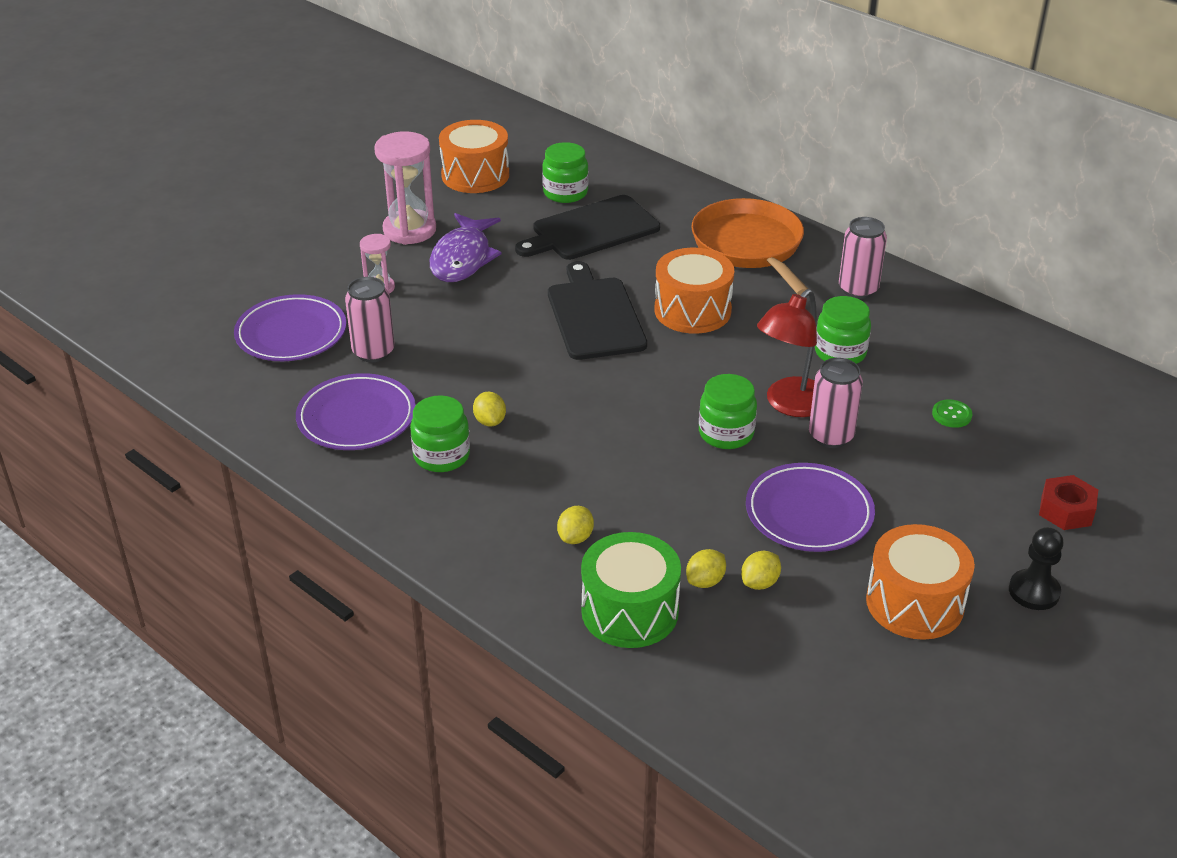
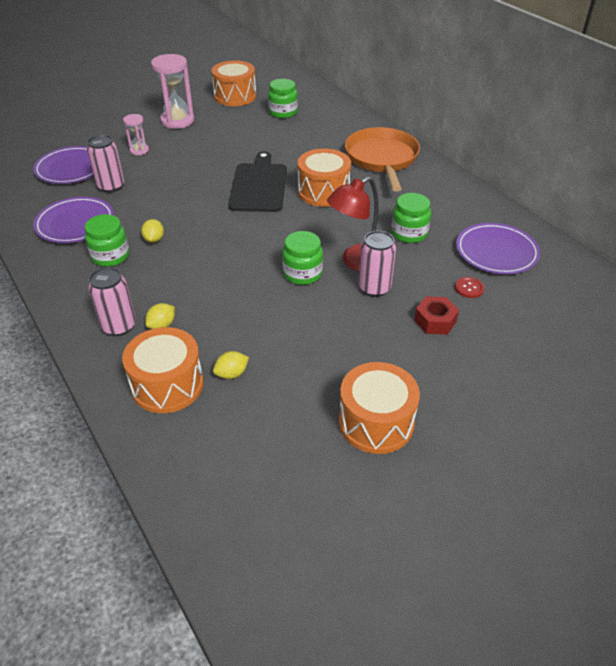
camera: 15 degrees right, 5 degrees up
purple fish [430,213,502,282] -> none
black cutting board [515,195,660,260] -> none
green drum [581,532,681,648] -> orange drum [122,327,204,413]
yellow lemon [741,551,781,590] -> none
purple plate [746,463,875,552] -> purple plate moved to [456,223,540,274]
pink can [839,217,887,299] -> pink can moved to [88,267,136,336]
green button [932,399,972,428] -> red button [455,277,484,298]
black pawn [1009,527,1064,610] -> none
red nut [1039,475,1098,530] -> red nut moved to [414,296,459,335]

